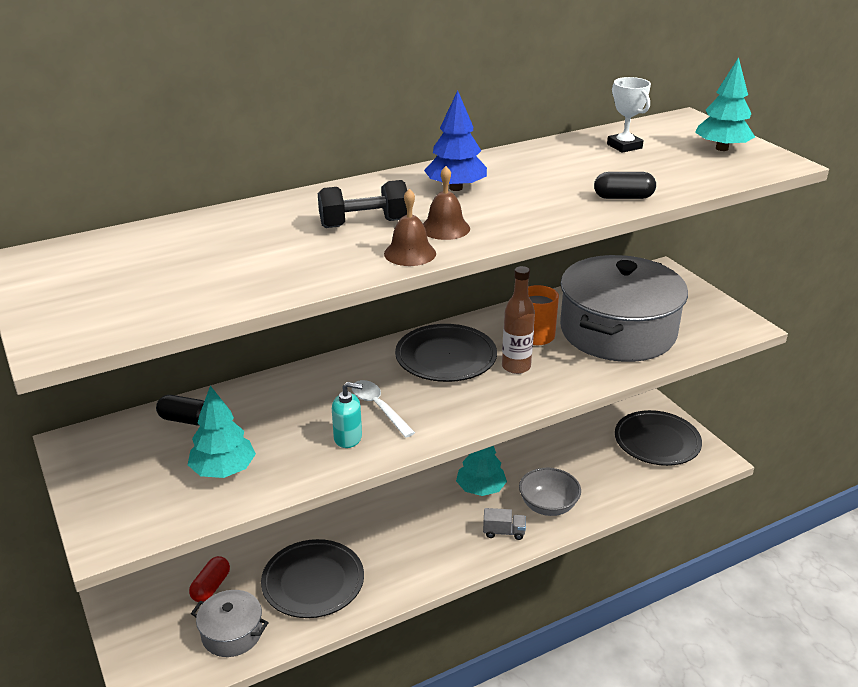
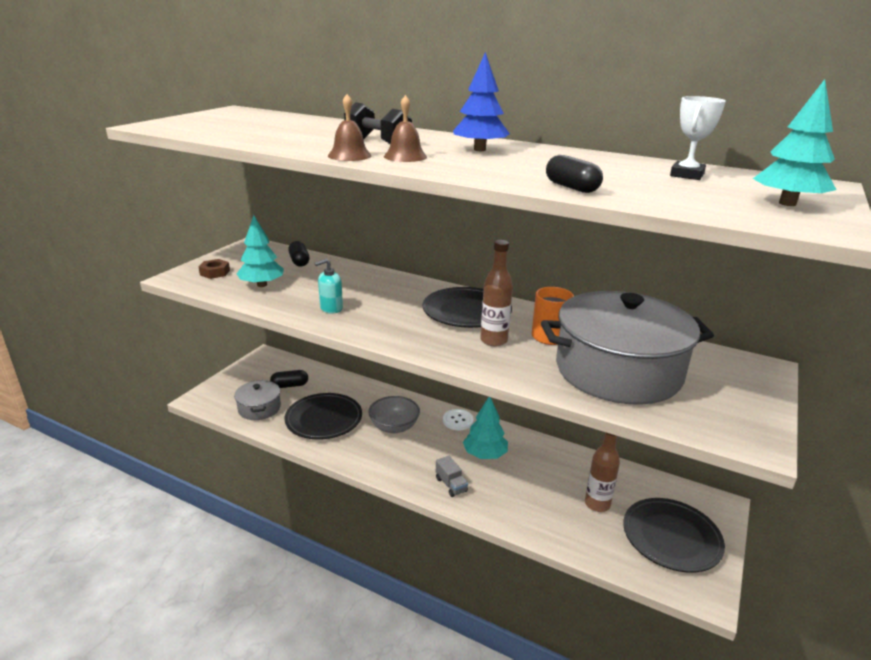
camera: 55 degrees right, 5 degrees down
red capsule [189,556,230,602] -> black capsule [270,370,308,388]
turquoise soap dispenser [332,382,363,448] -> turquoise soap dispenser turned 90 degrees clockwise [315,259,343,314]
white spoon [352,380,415,438] -> none
grey bowl [519,468,581,516] -> grey bowl moved to [368,396,420,433]
none -> brown nut [199,259,230,279]
none -> white button [443,409,474,431]
none -> brown bottle [585,432,620,512]

